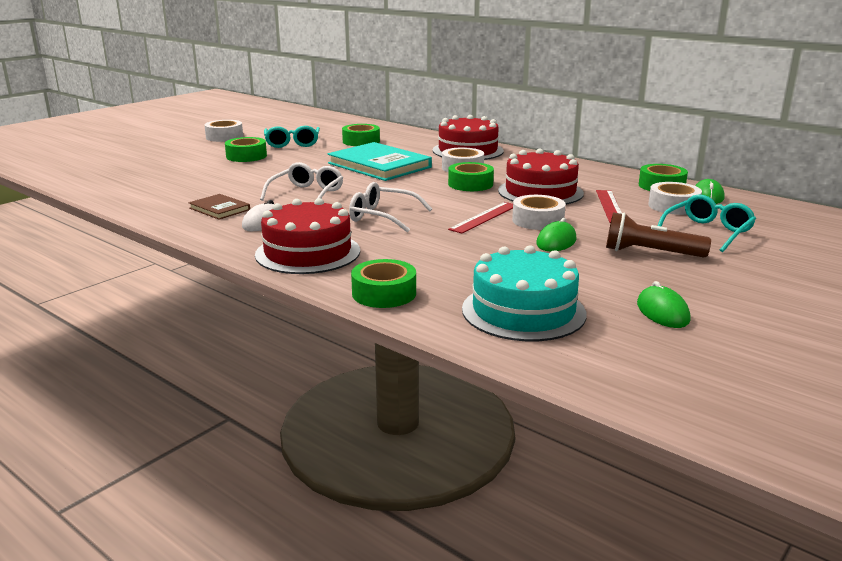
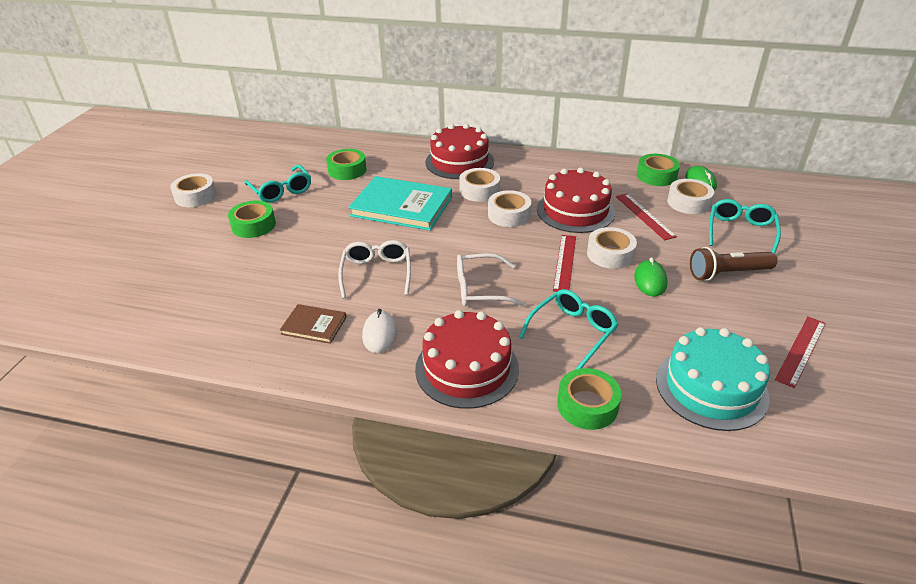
camera: 25 degrees left, 15 degrees up
green tape [448,162,494,191] -> white tape [488,190,531,227]
green mouse [637,281,690,328] -> red ruler [775,317,826,388]
none -> turquoise glasses [519,289,619,369]

